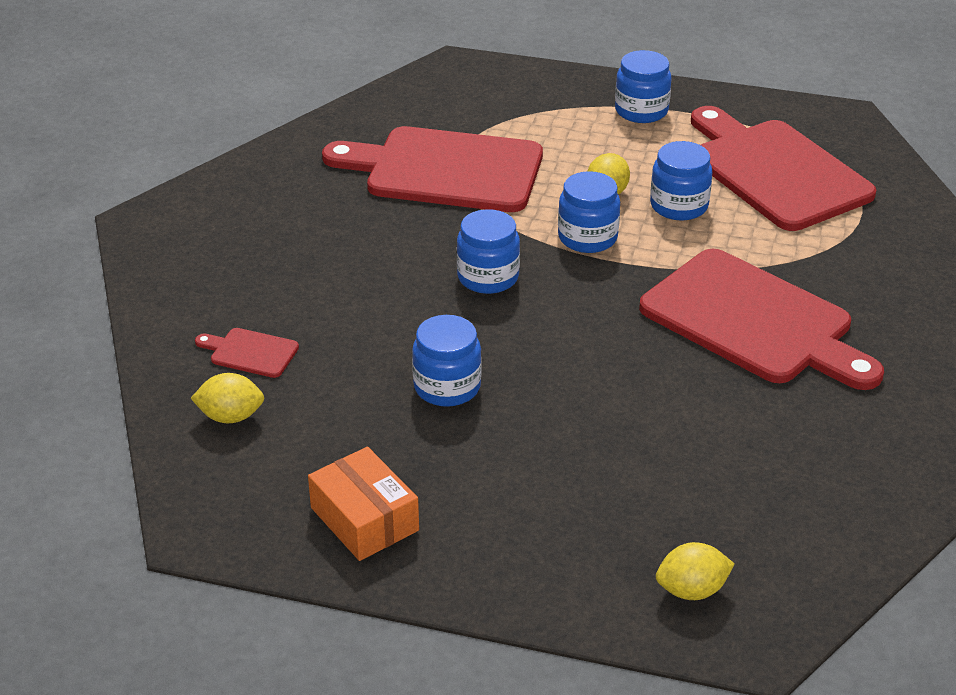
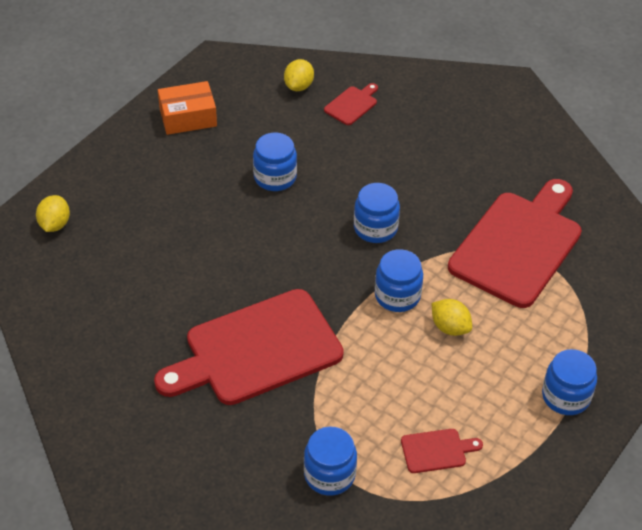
camera: 110 degrees right, 10 degrees up
blue jar [650,141,712,221] -> blue jar moved to [304,427,357,495]
red cutting board [691,106,876,231] -> red cutting board [401,429,483,473], size x0.41

